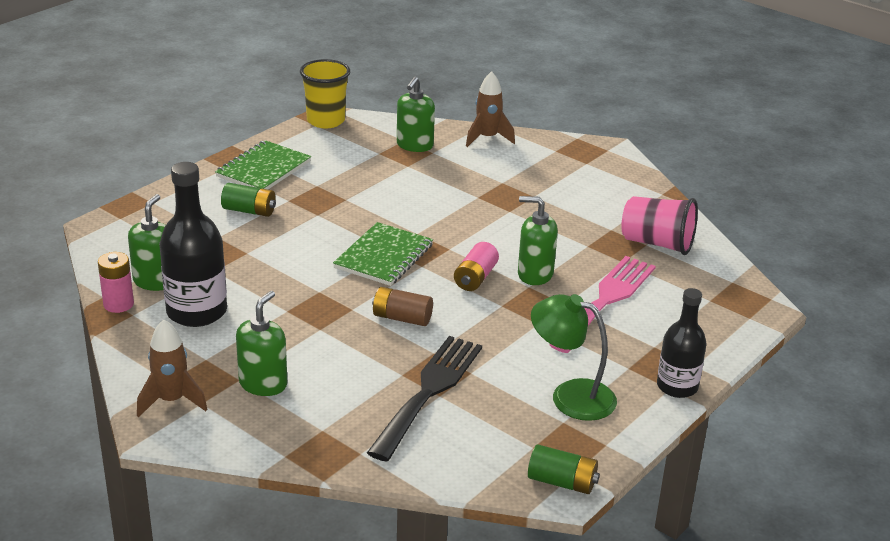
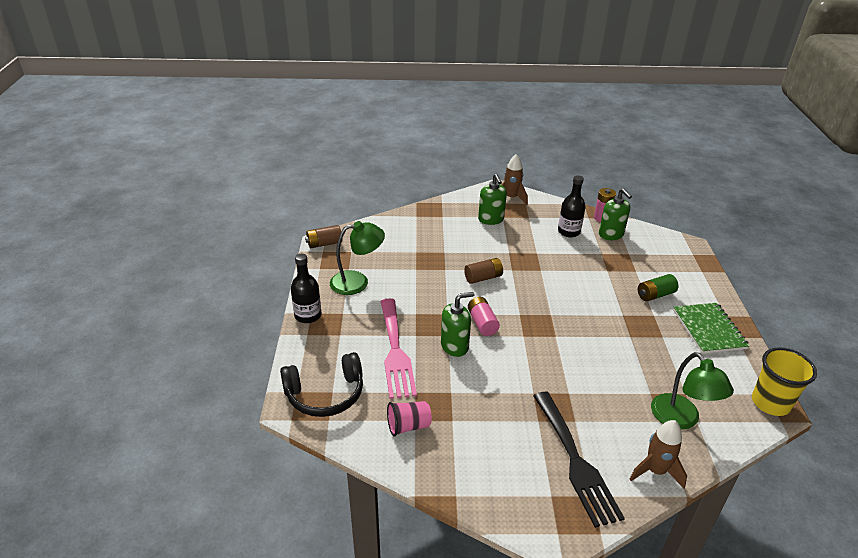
camera: 140 degrees right, 5 degrees up
black bottle [159,162,227,327] -> black bottle [558,175,585,237], size x0.65
green notebook [333,222,433,286] -> none
black fork [367,336,482,461] -> black fork moved to [533,392,625,528]
green soap dispenser [397,77,435,152] -> green lamp [651,352,734,430]
green battery [528,444,600,494] -> brown battery [305,225,342,248]
pink cup [621,196,698,255] -> pink cup [387,401,432,437], size x0.66
none -> black headphones [280,352,363,417]

